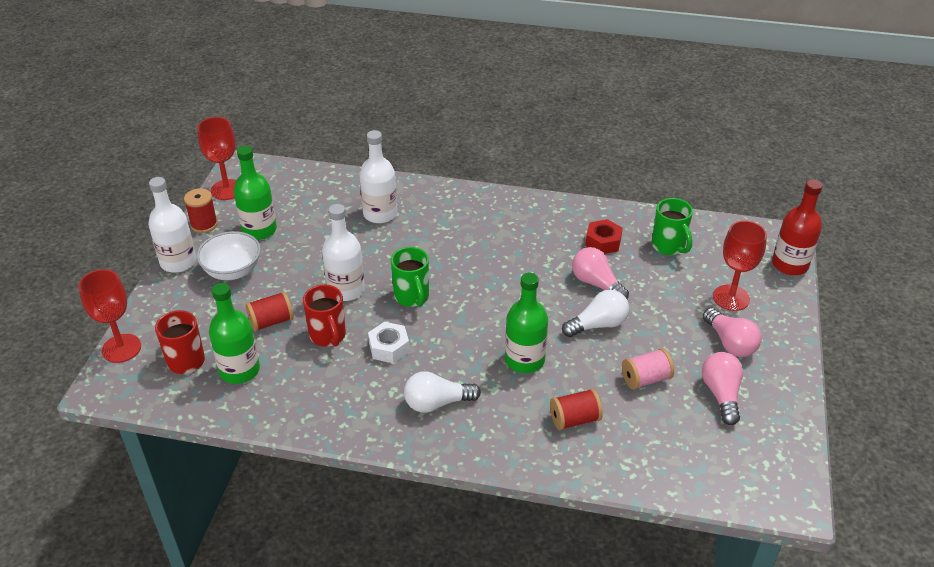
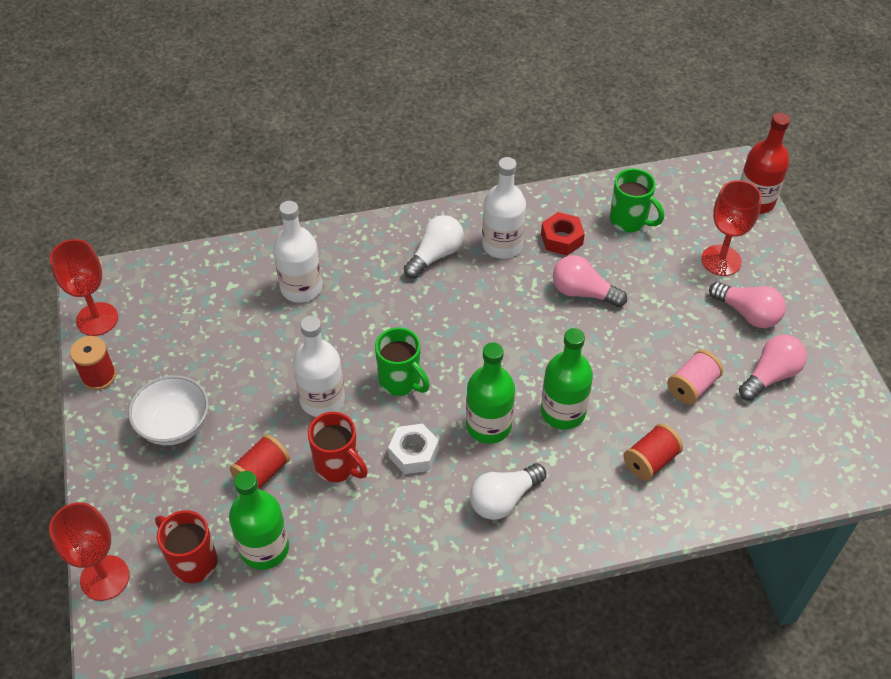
camera: 25 degrees left, 10 degrees up
white bottle [148,177,197,273] -> white bottle moved to [482,157,526,259]
green bottle [234,146,277,240] -> green bottle moved to [466,342,515,444]
white light bulb [562,290,629,337] -> white light bulb moved to [404,215,464,279]
pink light bulb [702,352,743,425] -> pink light bulb turned 75 degrees clockwise [739,334,807,401]

